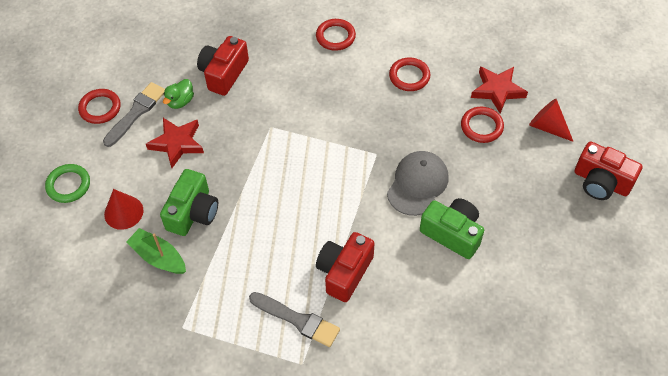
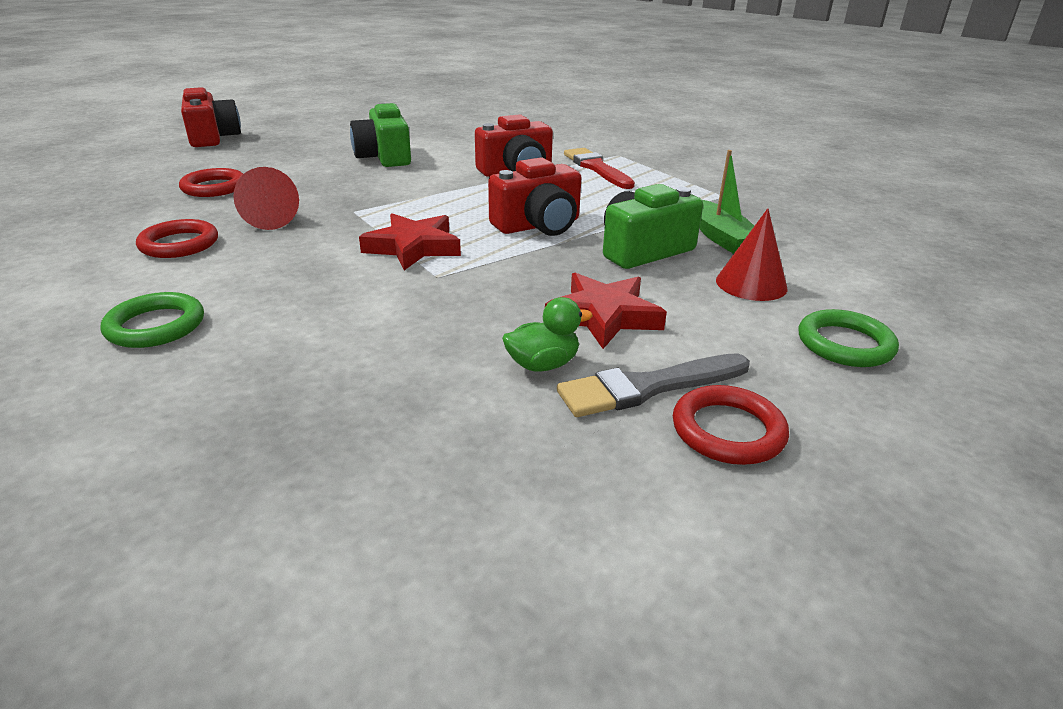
camera: 145 degrees left, 25 degrees down
red camera [197,36,249,96] -> red camera moved to [488,158,581,236]
grey brush [249,292,340,347] -> red brush [564,148,635,189]
red ring [316,19,356,51] -> green ring [101,292,204,348]
grey cap [387,151,448,216] -> none
red star [471,66,528,114] -> red star moved to [359,213,461,270]
red cone [529,99,574,142] -> red cone moved to [233,167,299,230]

